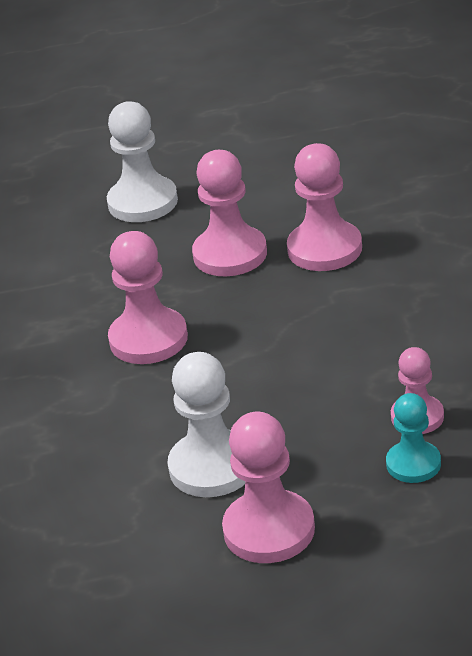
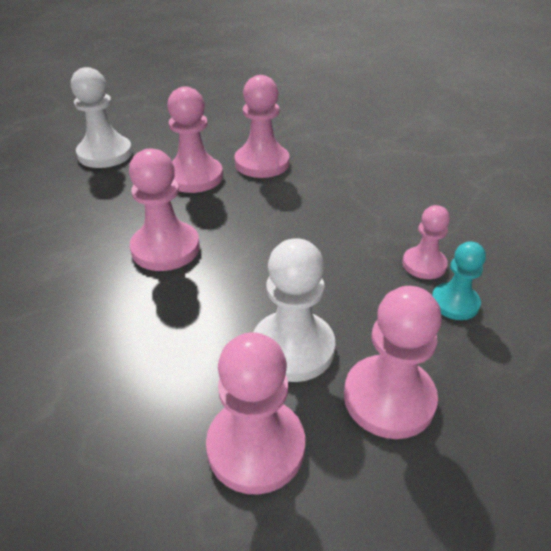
camera: 30 degrees left, 5 degrees up
none -> pink pawn [206,332,305,495]

